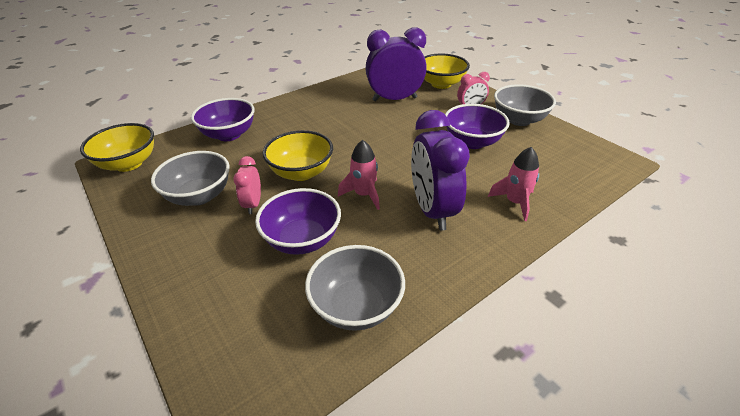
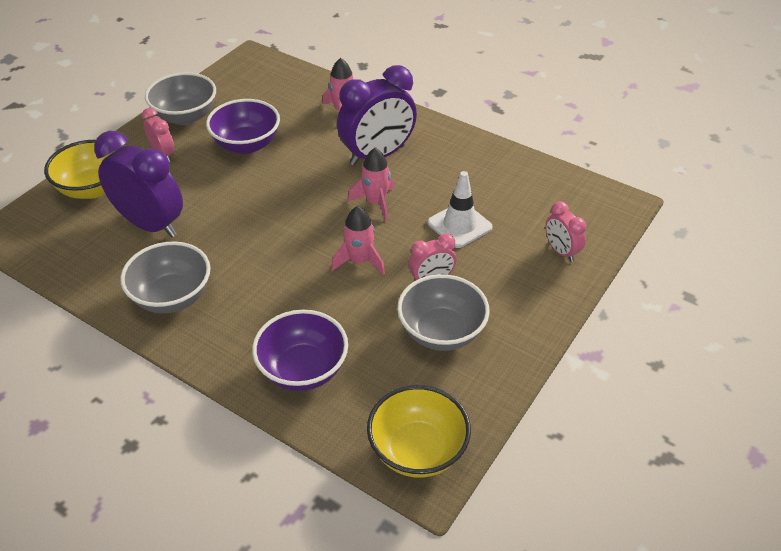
camera: 110 degrees left, 5 degrees up
purple bowl [255,188,341,255] -> white traffic cone [428,171,493,248]
yellow bowl [262,130,333,181] -> pink rocket [331,206,385,275]
grey bowl [305,245,405,331] -> grey bowl moved to [120,241,210,314]
purple clock [365,28,427,102] -> purple clock turned 150 degrees clockwise [94,131,183,238]
none -> pink clock [546,201,586,262]

